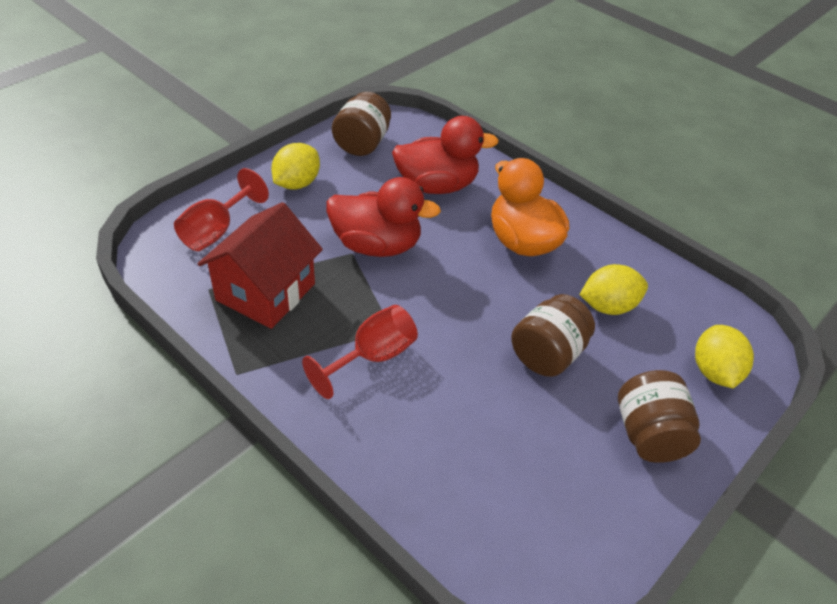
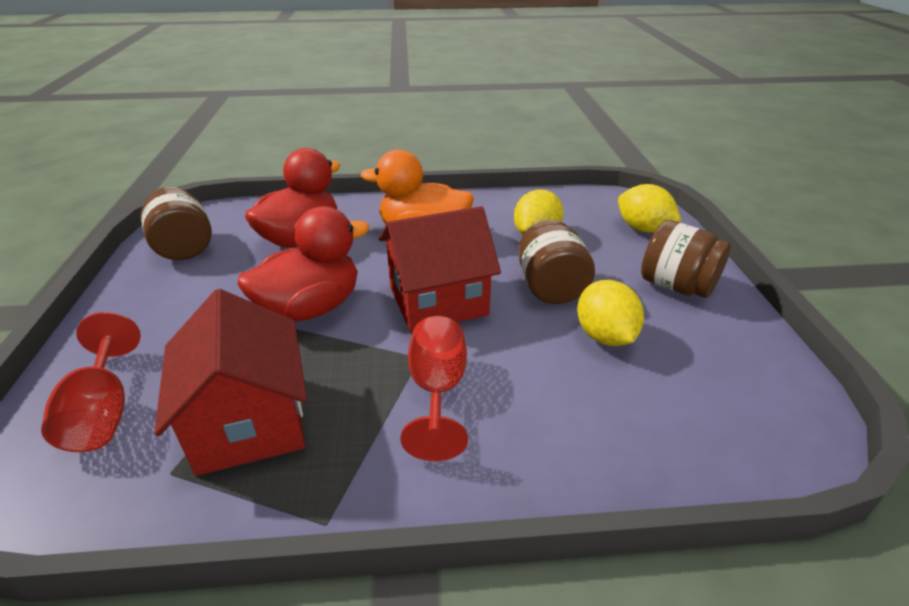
camera: 45 degrees left, 10 degrees down
yellow lemon [271,143,320,190] -> yellow lemon moved to [577,280,644,346]
none -> red house [379,206,501,333]

